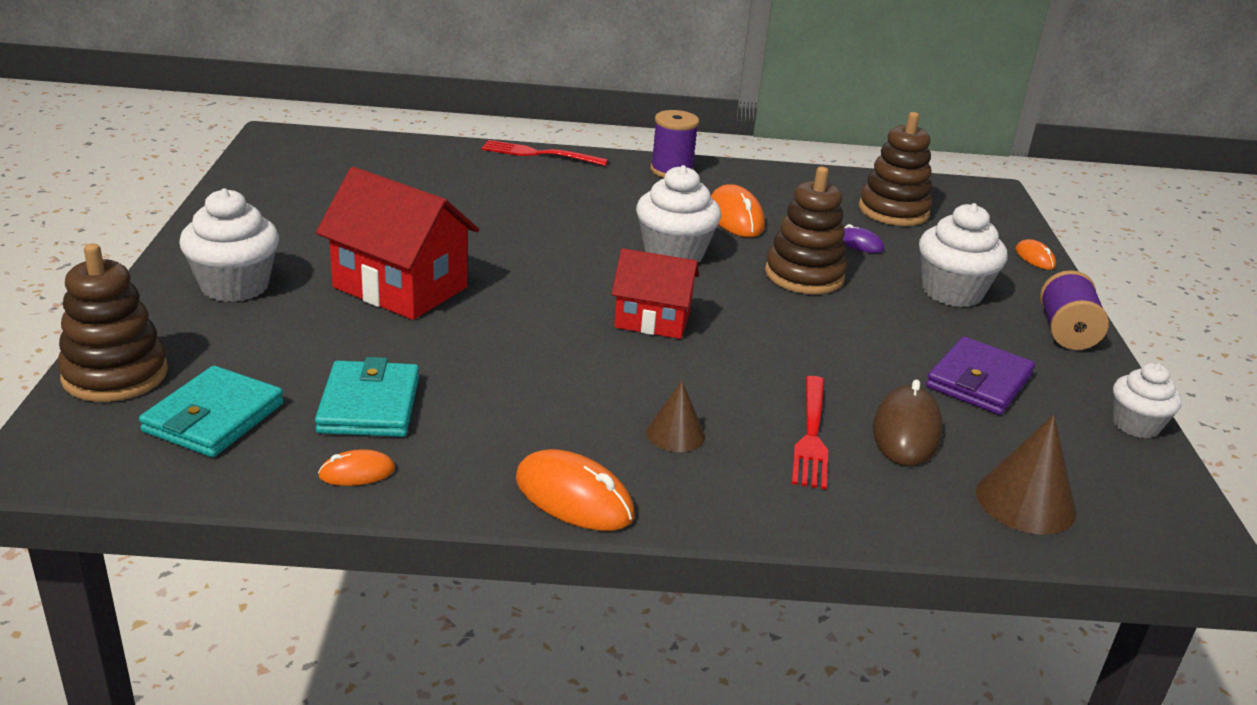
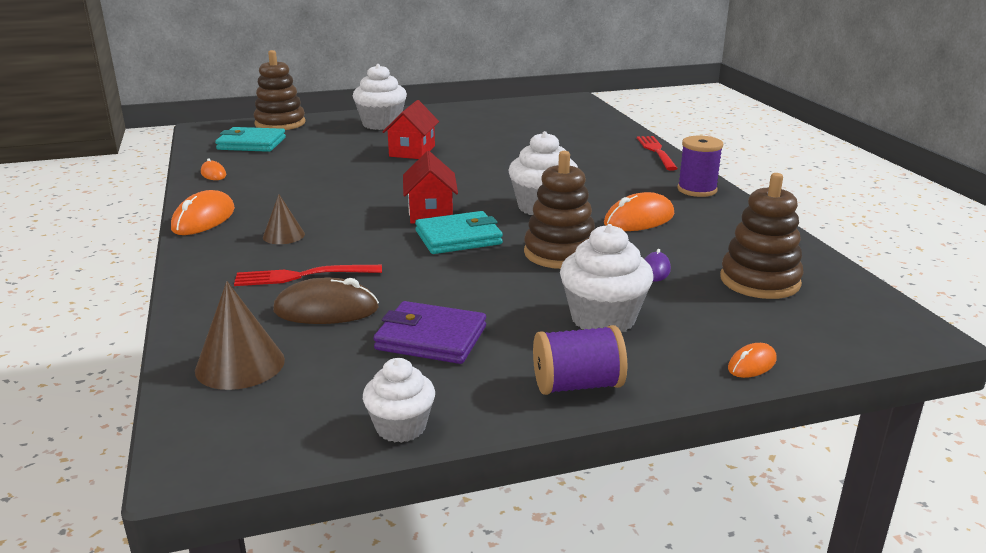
camera: 75 degrees right, 5 degrees down
turquoise wallet [315,357,419,437] -> turquoise wallet moved to [415,211,503,254]
red house [316,167,479,320] -> red house [382,100,439,159], size x0.64

